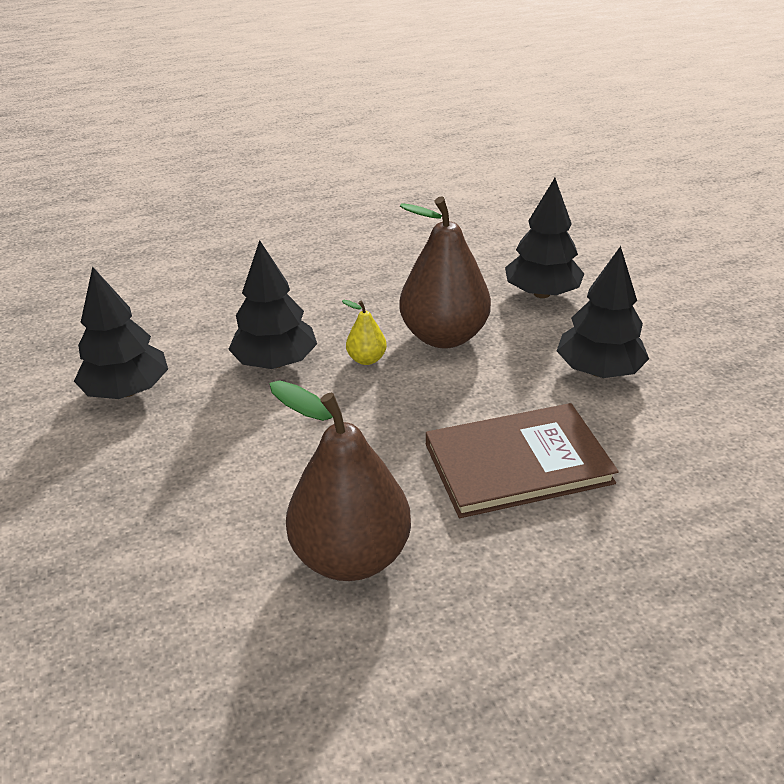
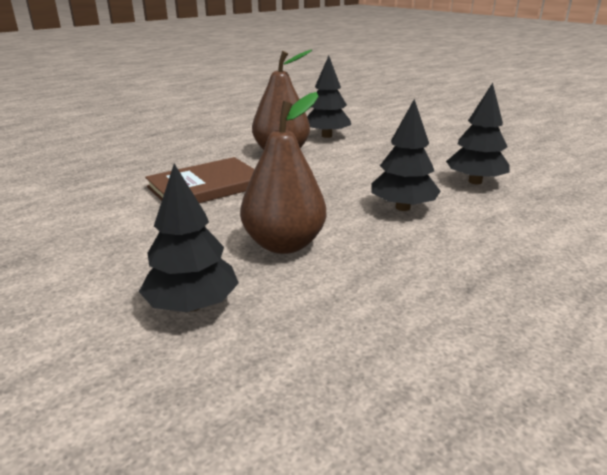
camera: 160 degrees right, 10 degrees down
yellow pear [342,300,387,365] -> none
black tree [557,246,649,378] -> black tree moved to [307,56,351,138]

